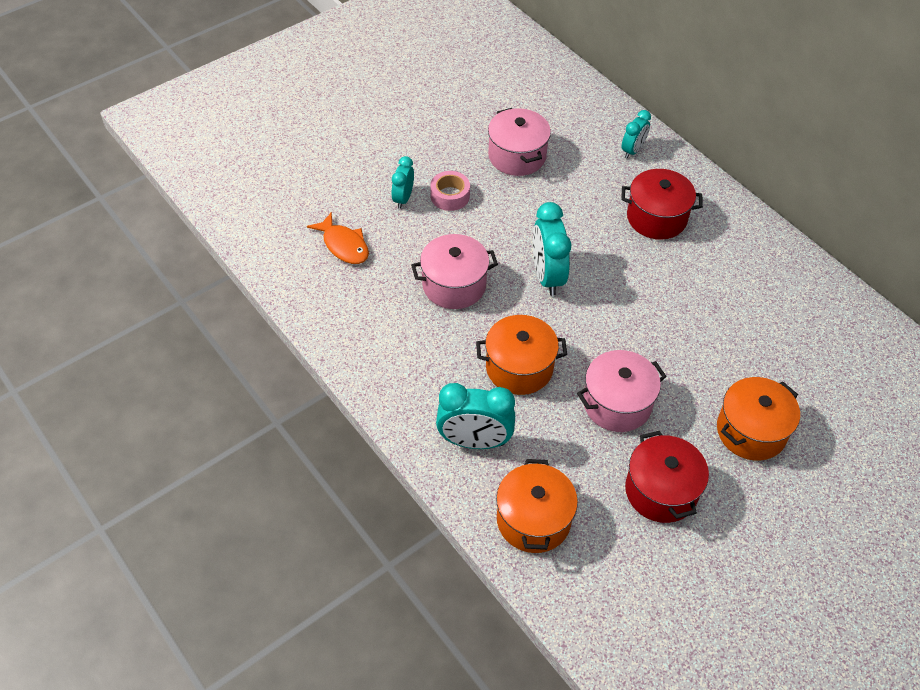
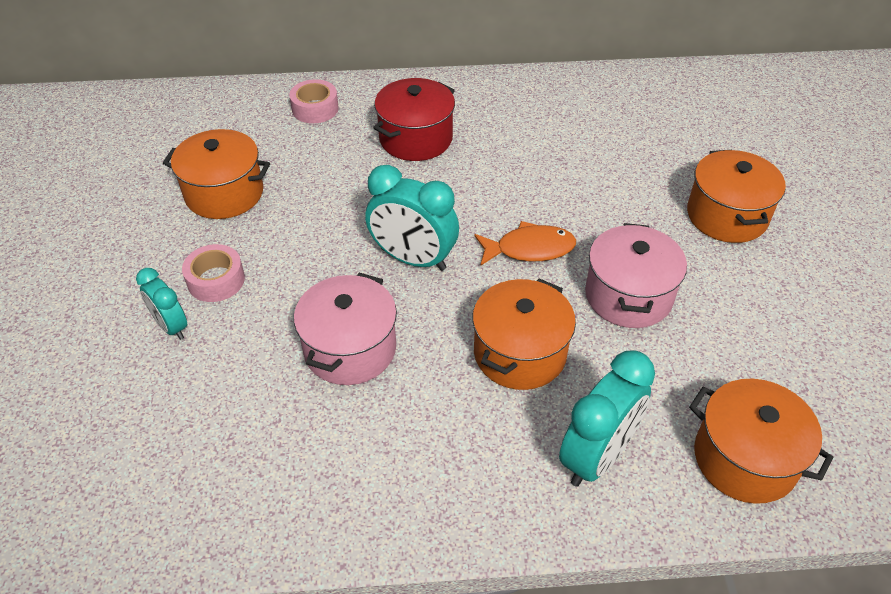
camera: 55 degrees left, 5 degrees down
orange fish [307,212,369,264] -> orange fish moved to [474,221,576,266]
pink pot [488,108,551,176] -> orange pot [163,129,270,219]
turquoise clock [622,110,651,158] -> pink tape [289,79,339,123]
red pot [625,431,709,523] -> none

